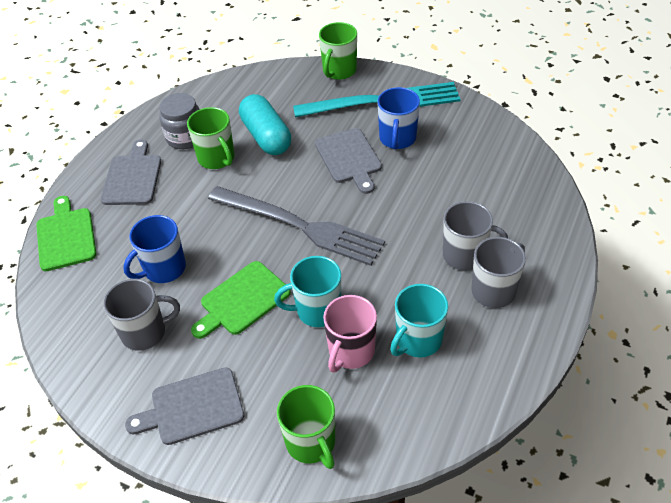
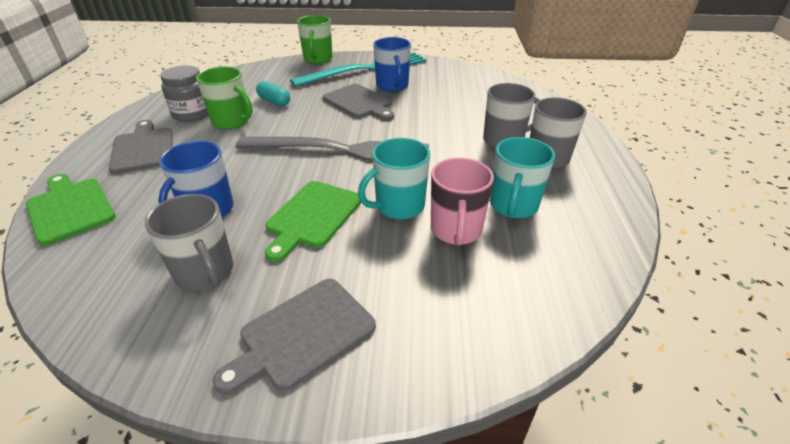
camera: 25 degrees left, 10 degrees down
grey mug [103,279,180,351] -> grey mug turned 90 degrees clockwise [145,194,233,291]
turquoise capsule [239,94,291,155] -> turquoise capsule [256,81,290,106], size x0.57
green mug [277,385,335,469] -> none

